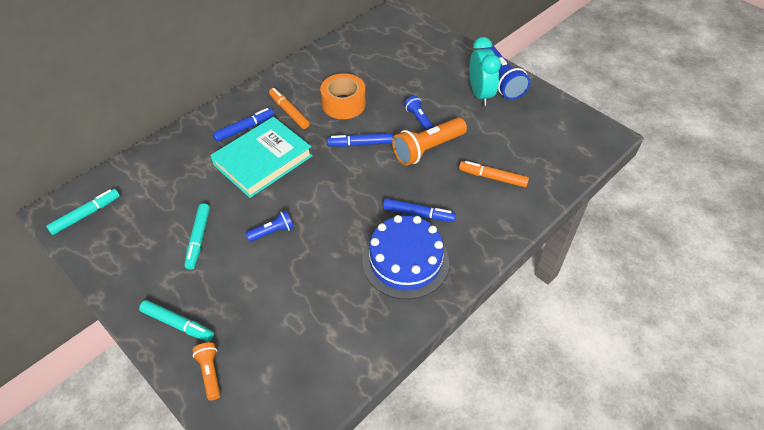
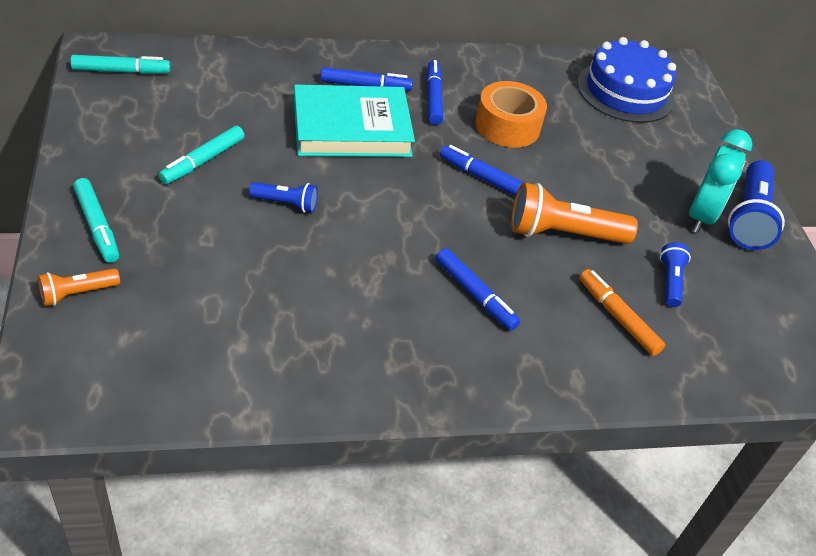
camera: 30 degrees right, 5 degrees down
orange flashlight [193,342,220,400] -> orange flashlight turned 135 degrees counterclockwise [38,268,120,306]
orange marker [269,88,310,129] -> blue marker [427,60,443,125]
blue cake [362,215,449,299] -> blue cake moved to [577,37,676,123]
blue flashlight [404,96,434,130] -> blue flashlight moved to [660,243,691,307]

